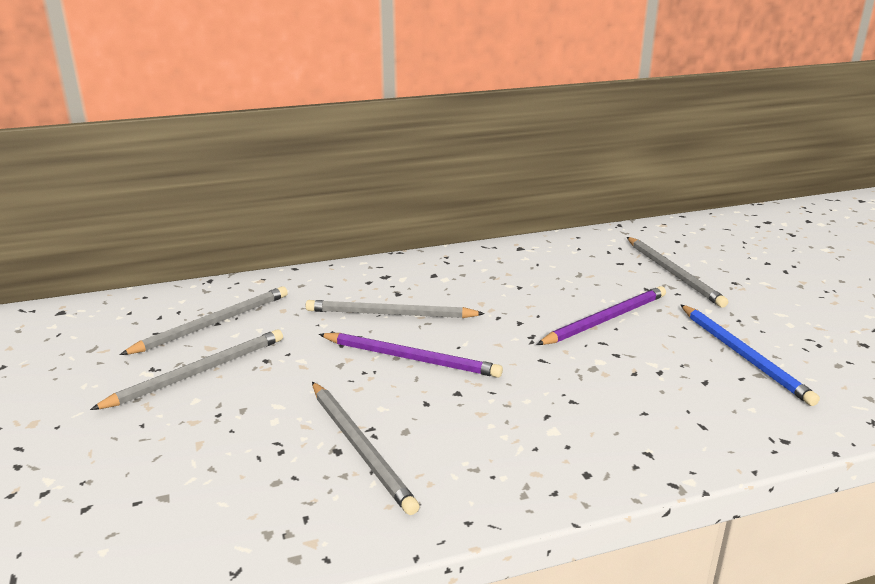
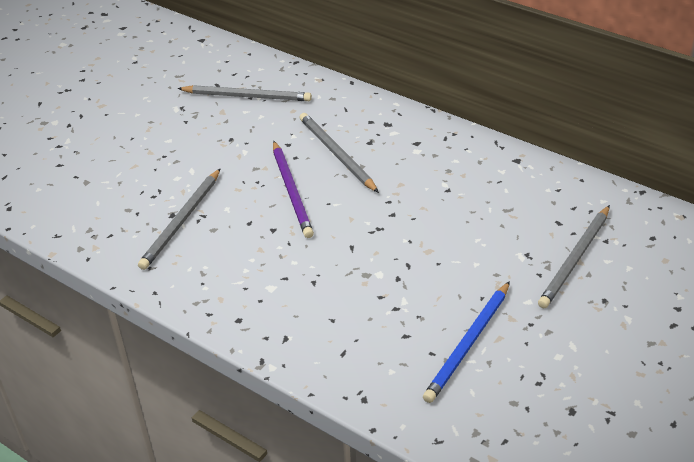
camera: 55 degrees right, 15 degrees up
grey pencil [90,329,283,410] -> none
purple pencil [536,286,666,345] -> none

